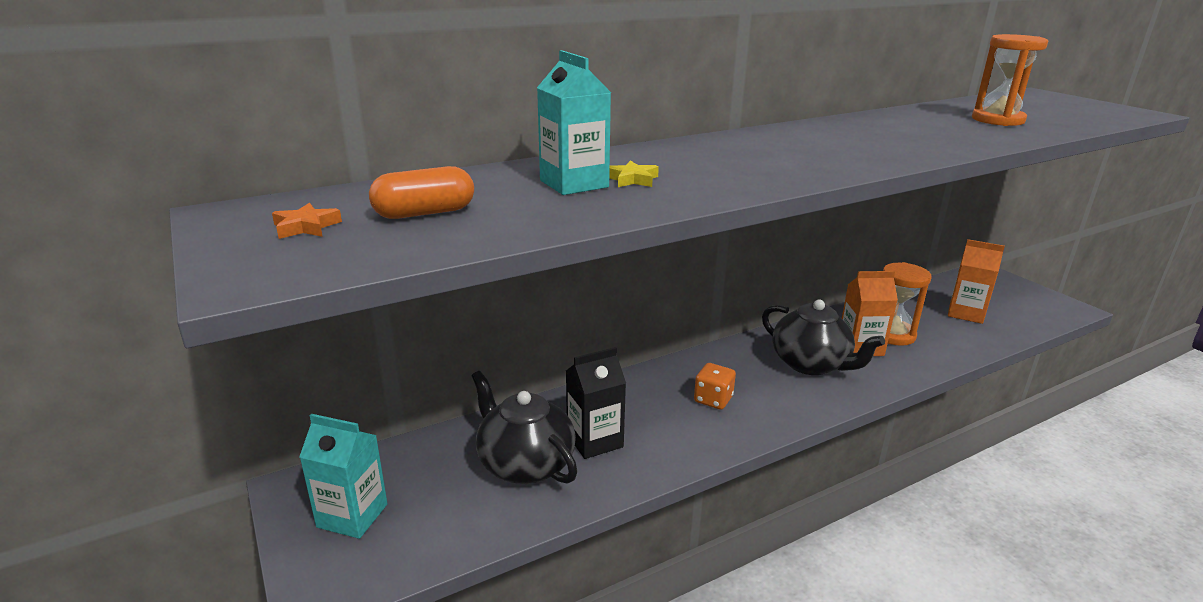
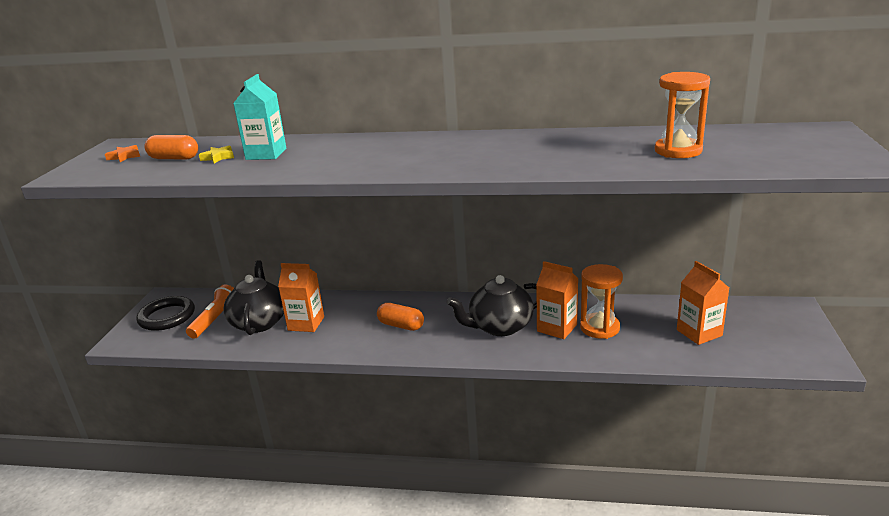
camera: 40 degrees right, 0 degrees up
turquoise carton [299,414,387,539] -> black ring [136,296,195,331]
black carton [566,347,626,459] -> orange carton [278,263,324,332]
yellow star [609,160,659,187] -> yellow star moved to [199,146,234,164]
orange dice [694,363,736,410] -> orange capsule [377,303,424,331]
black teapot [762,299,885,375] -> black teapot turned 75 degrees clockwise [447,275,537,336]
none -> orange flashlight [186,284,234,339]

